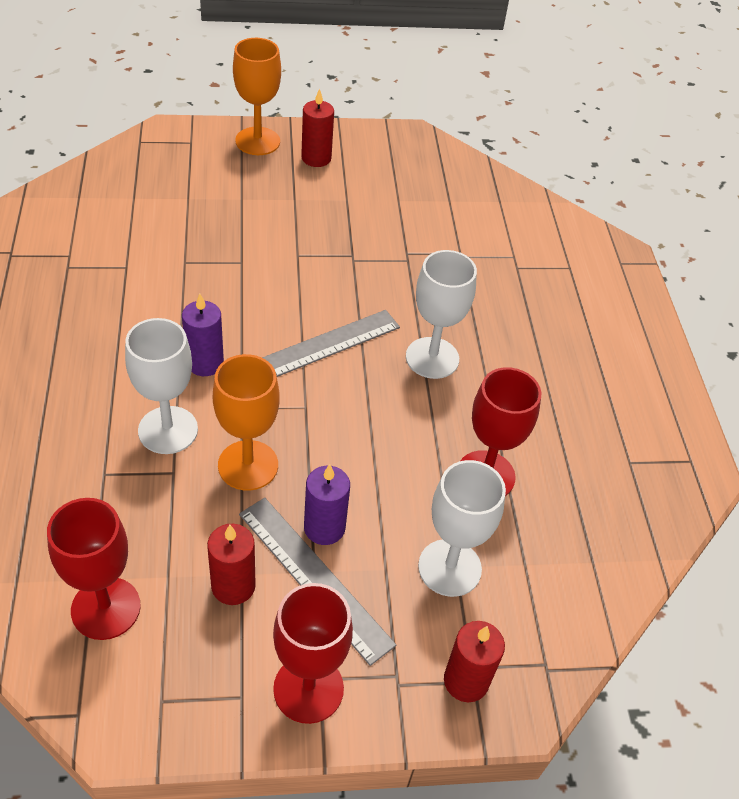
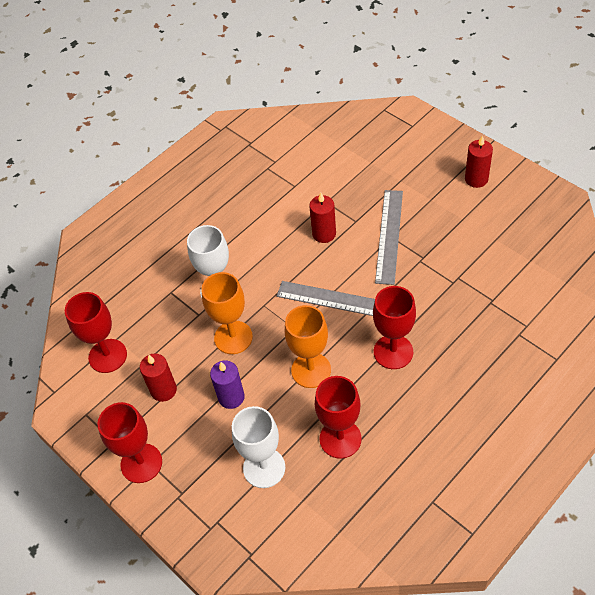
camera: 60 degrees right, 5 degrees up
purple candle [182,294,224,376] -> none
orange goblet [233,38,281,155] -> orange goblet moved to [285,305,331,388]
grey ruler [239,498,396,666] -> grey ruler moved to [375,190,403,285]
white goblet [406,250,477,379] -> red goblet [373,286,416,369]
red candle [444,621,505,702] -> red candle moved to [309,193,336,243]

